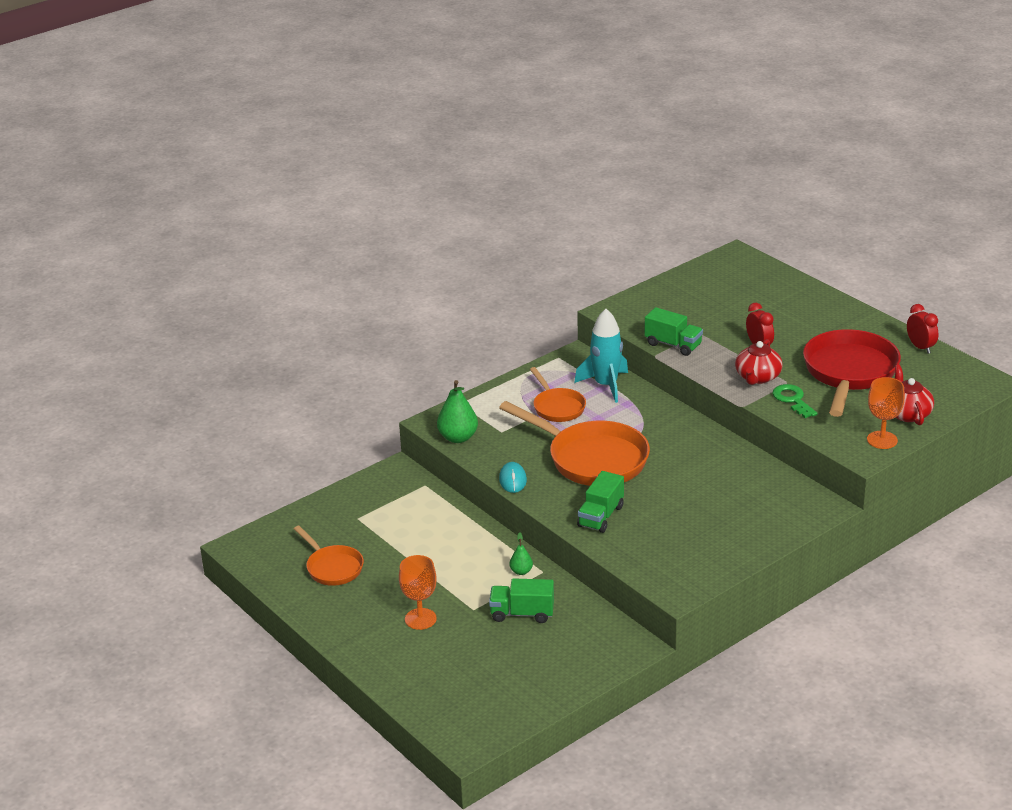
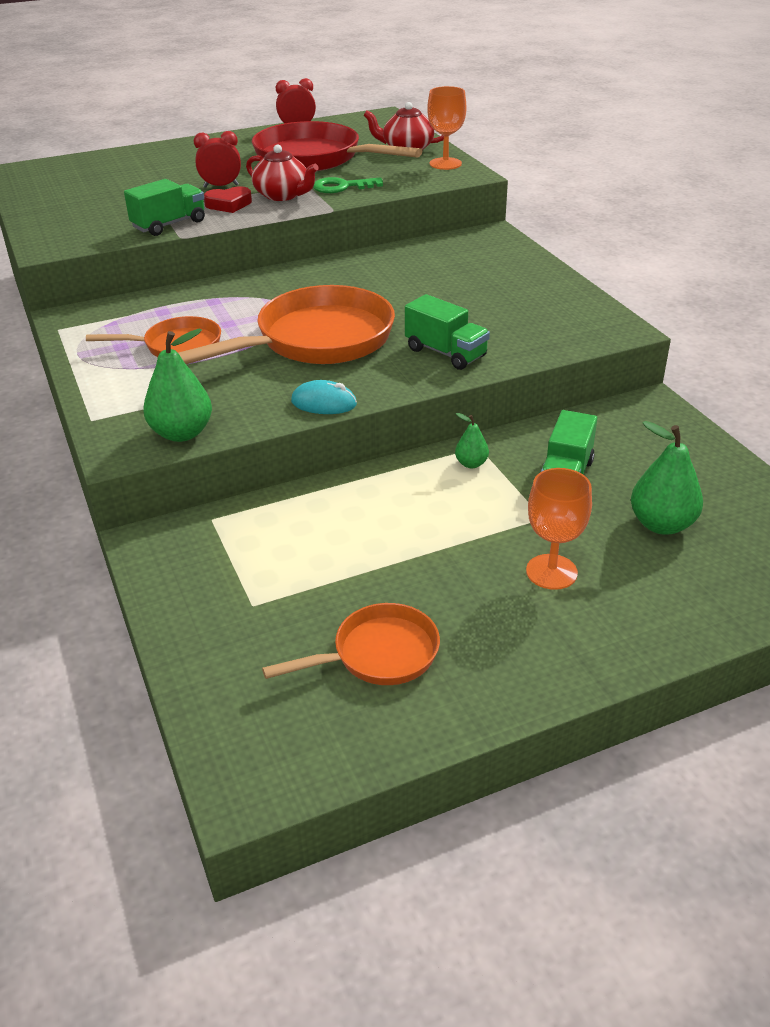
camera: 75 degrees left, 5 degrees up
turquoise rocket [574,309,628,403] -> none
none -> red heart [204,186,252,213]
none -> green pear [631,421,703,535]

